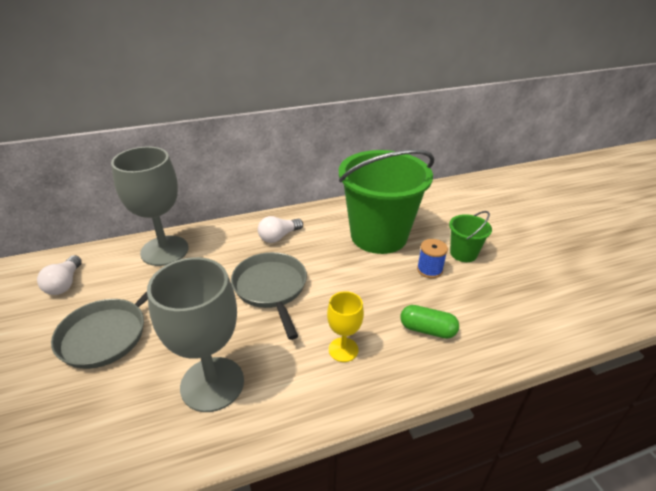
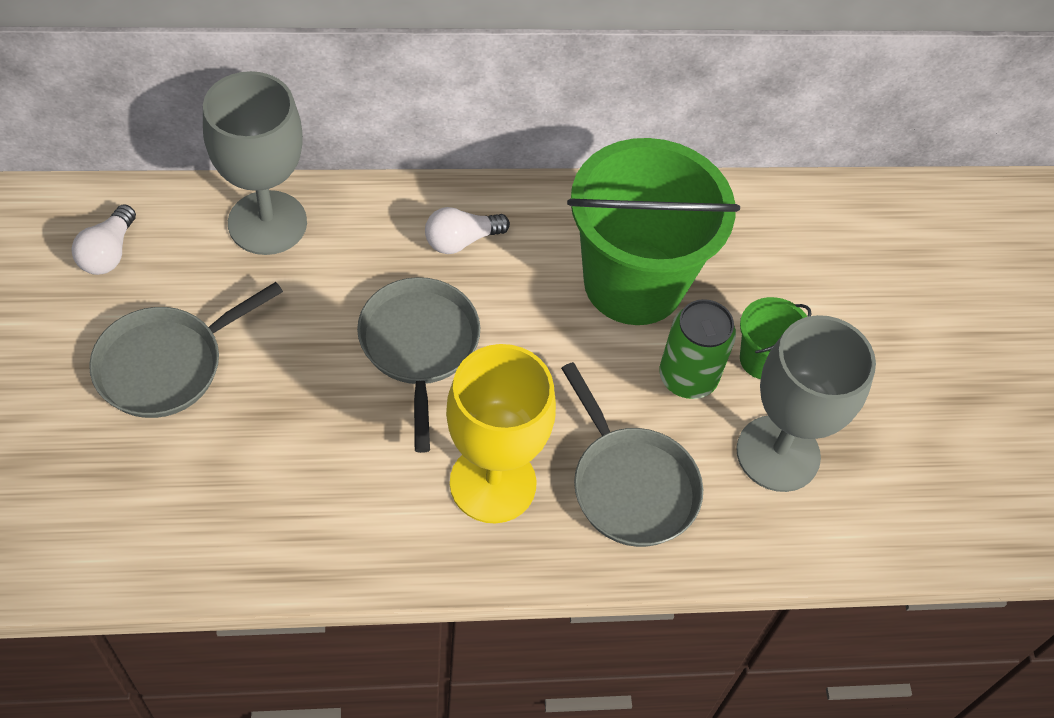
camera: 10 degrees right, 20 degrees up
grey goblet [147,257,244,412] -> grey goblet moved to [736,315,876,492]
yellow goblet [327,291,364,362] -> yellow goblet [446,344,556,523], size x1.94
green capsule [400,305,459,339] -> grey pan [561,362,703,547]
blue spool [417,239,448,278] -> green can [659,299,736,399]

